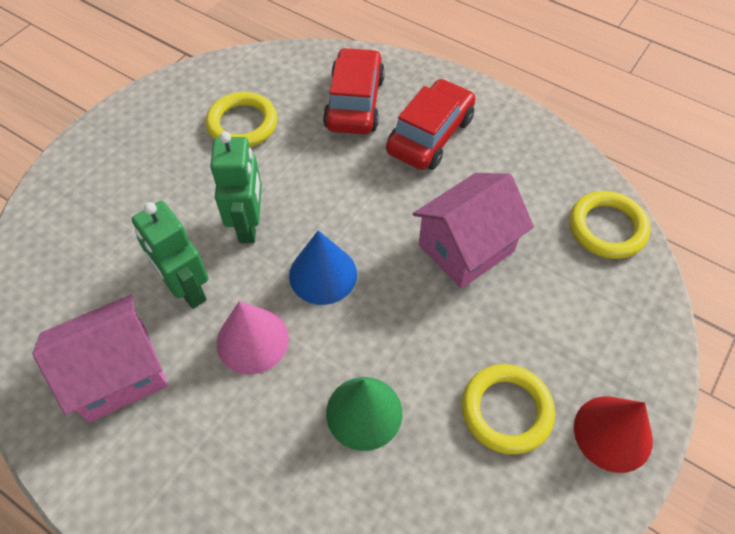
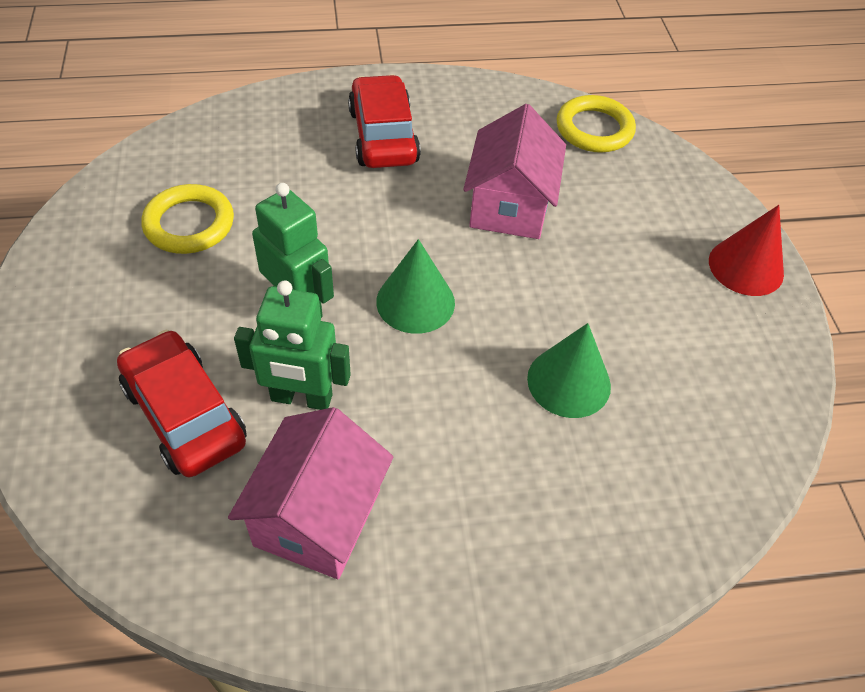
camera: 45 degrees left, 5 degrees down
pink cone [217,301,289,375] -> none
blue cone [289,230,357,305] -> green cone [376,239,455,334]
red car [323,47,385,134] -> red car moved to [117,330,247,477]
yellow ring [462,364,555,454] -> none

